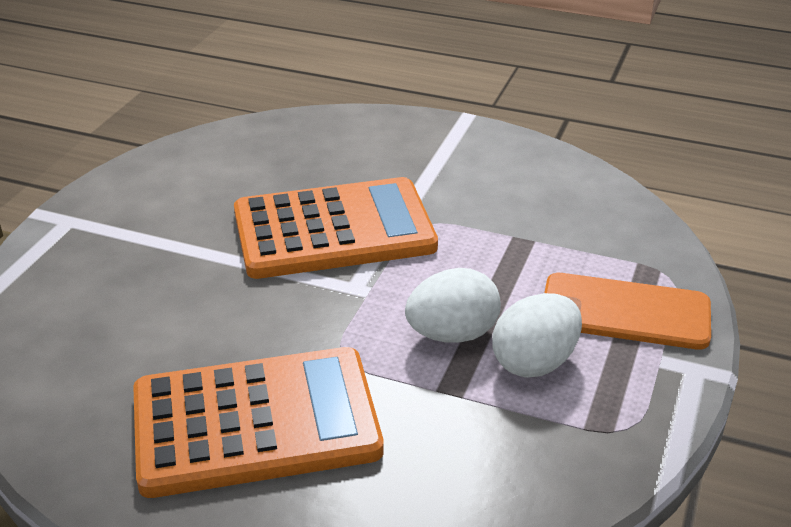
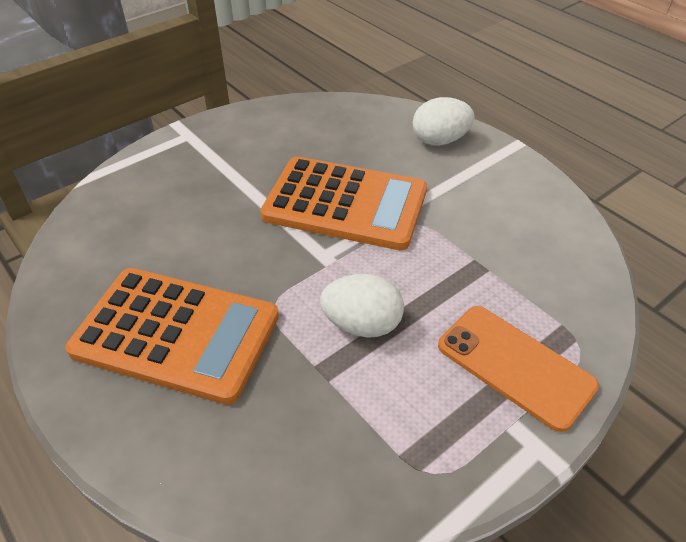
camera: 30 degrees right, 10 degrees up
white egg [492,293,582,378] -> white egg moved to [413,97,474,146]

